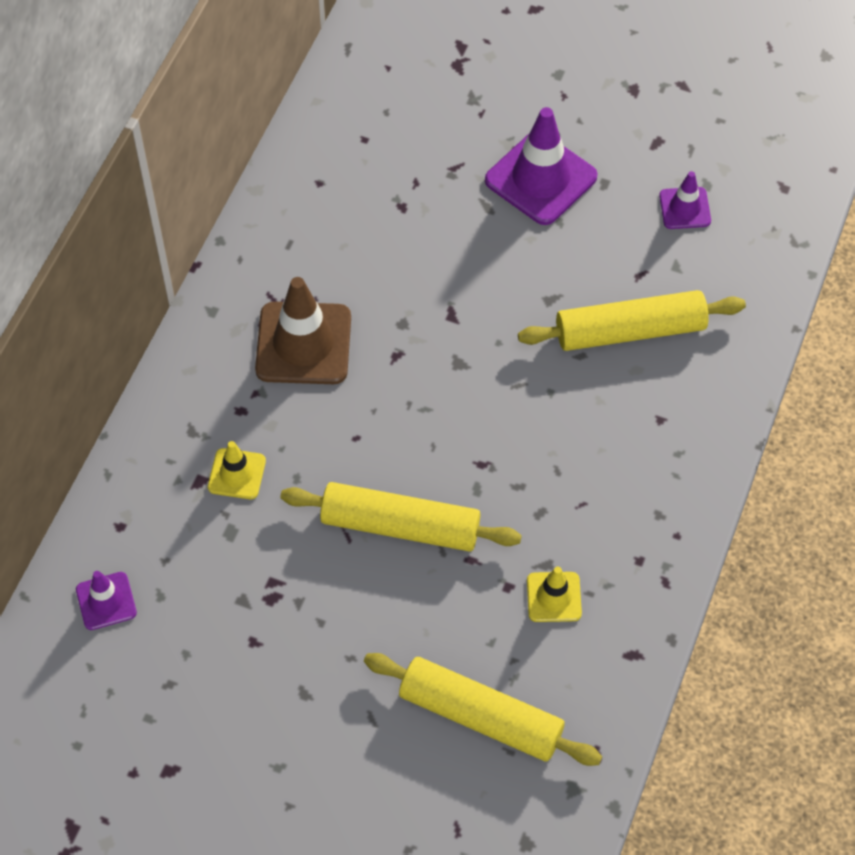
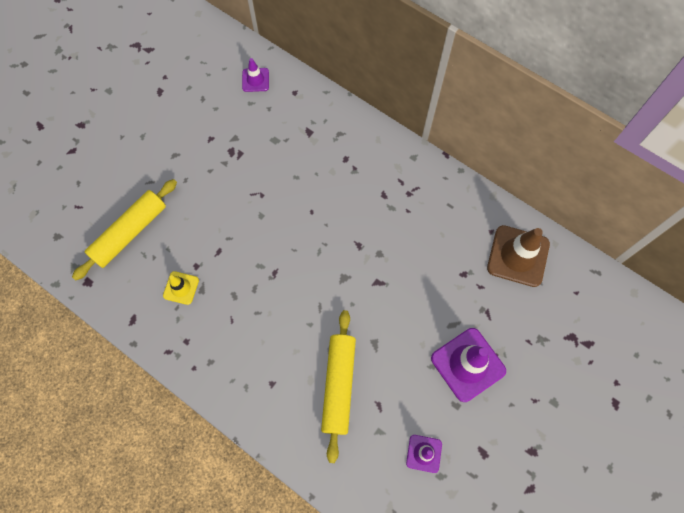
camera: 105 degrees right, 10 degrees up
yellow traffic cone [208,441,266,499] -> none
brown traffic cone [255,277,351,384] -> brown traffic cone moved to [487,225,550,287]
yellow rolling pin [280,482,522,552] -> none

